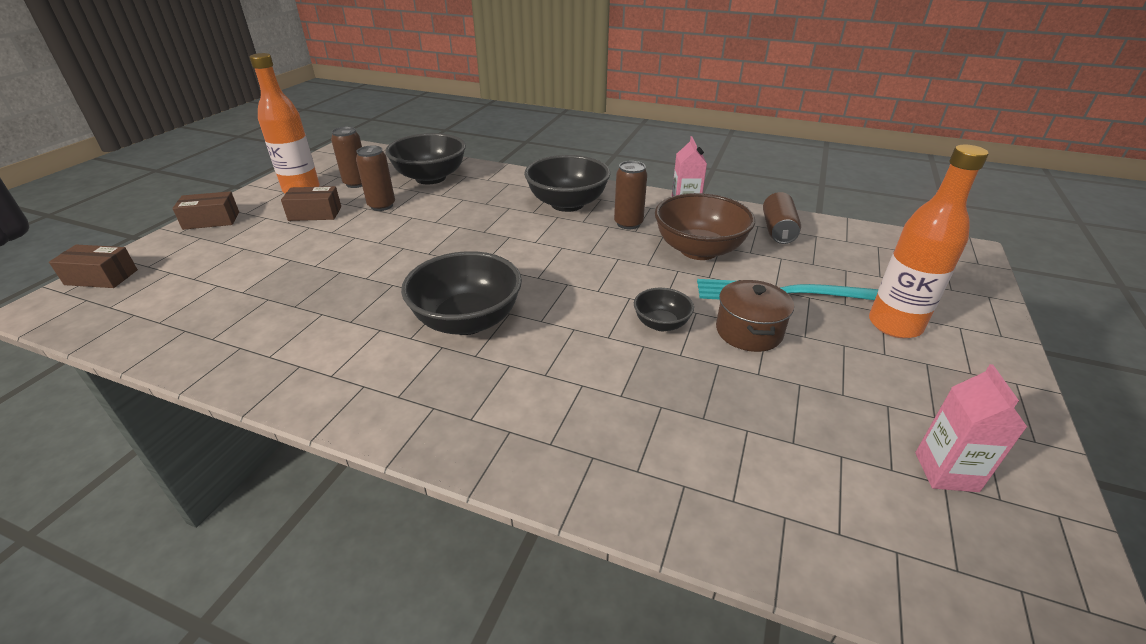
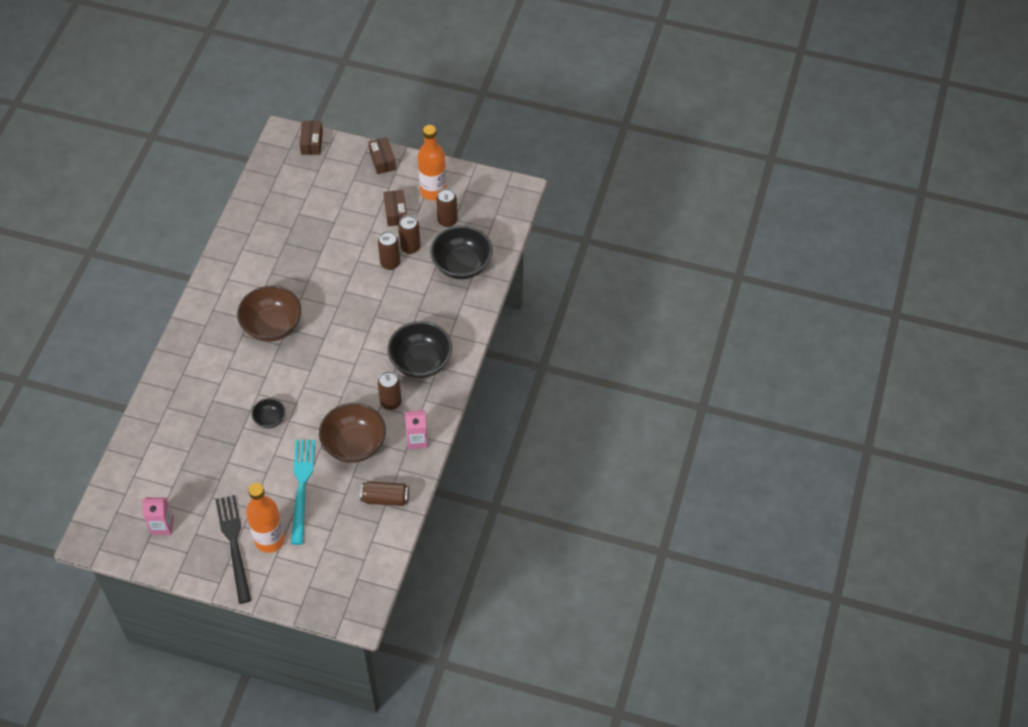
camera: 85 degrees right, 20 degrees up
black bowl [401,251,522,335] -> brown bowl [237,285,301,342]
brown pot [716,280,794,352] -> none
none -> black fork [215,495,251,604]
none -> brown can [378,231,400,270]

